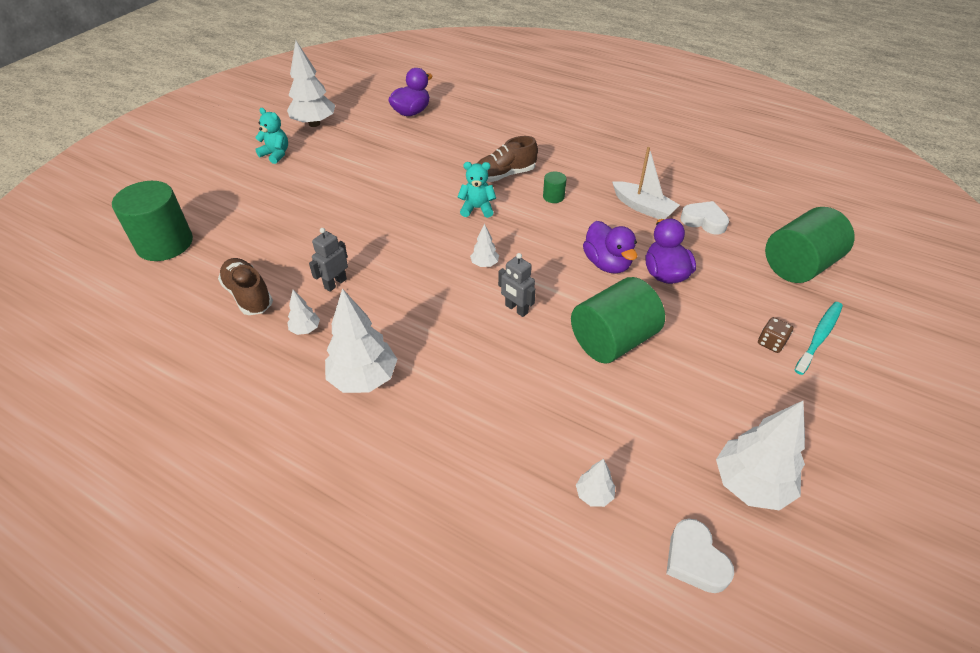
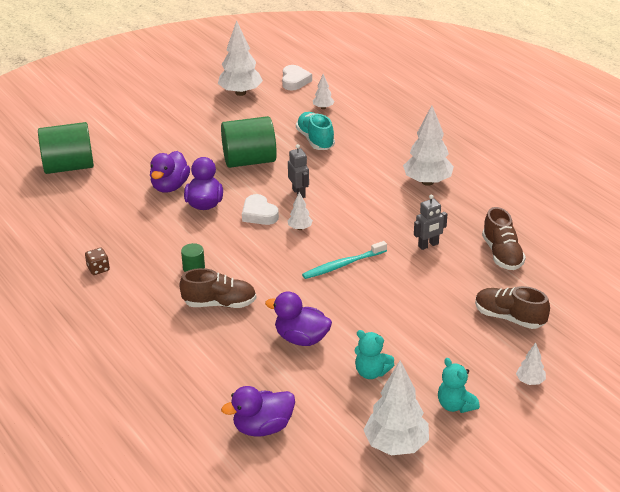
camera: 155 degrees left, 10 degrees down
green cylinder [112,181,193,261] -> none
white tree [287,290,320,335] -> white tree moved to [516,343,546,385]
turquoise teddy bear [458,162,496,218] -> turquoise teddy bear moved to [355,330,394,379]
white boat [612,147,680,219] -> none
white heart [680,201,729,235] -> white heart moved to [242,194,279,225]
brown dice [758,317,794,353] -> brown dice moved to [85,248,110,275]
turquoise toothbrush [795,302,843,375] -> turquoise toothbrush moved to [302,241,387,279]
none -> purple duck [265,291,332,346]
none -> turquoise shoe [296,112,335,150]
none -> brown shoe [475,286,550,329]

